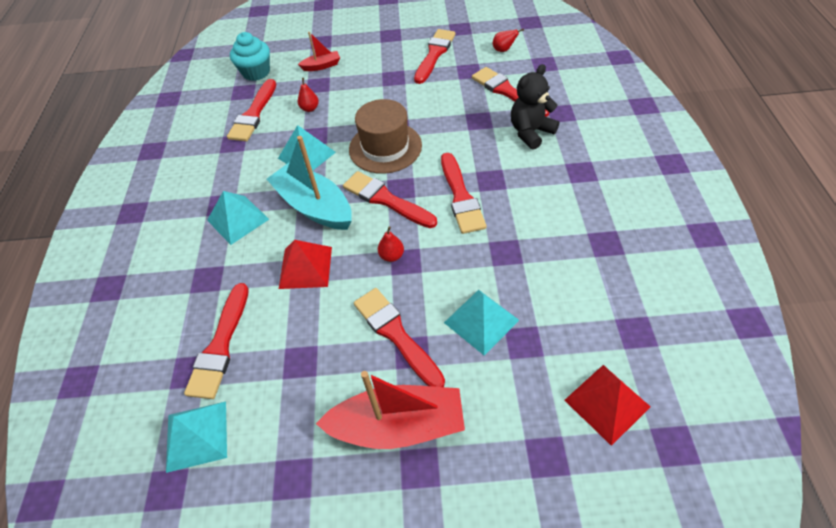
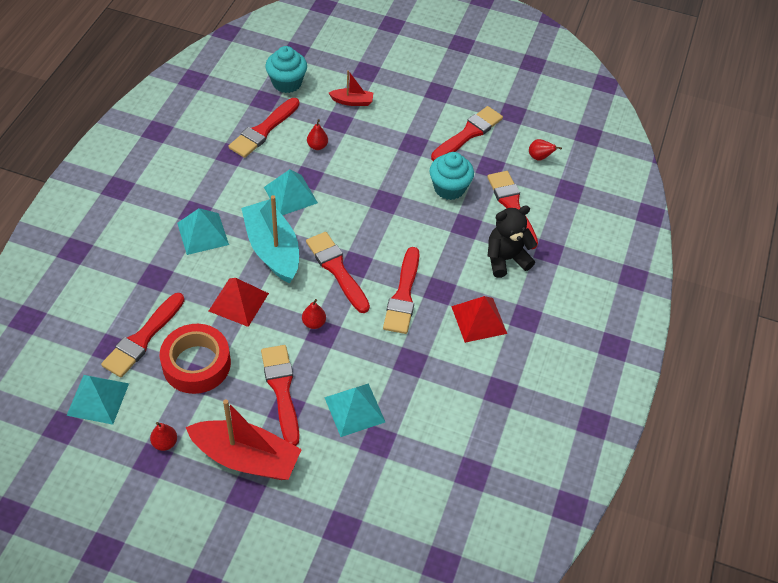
camera: 15 degrees right, 0 degrees up
brown hat [349,99,422,174] -> none
red pyramid [564,365,651,446] -> red pyramid moved to [451,296,507,343]
none -> red pear [150,422,177,451]
none -> red tape [160,324,231,394]
none -> turquoise cupcake [429,152,474,200]

